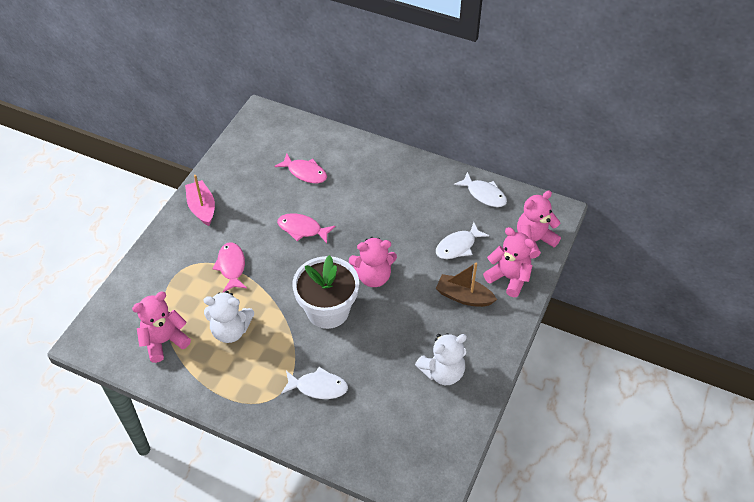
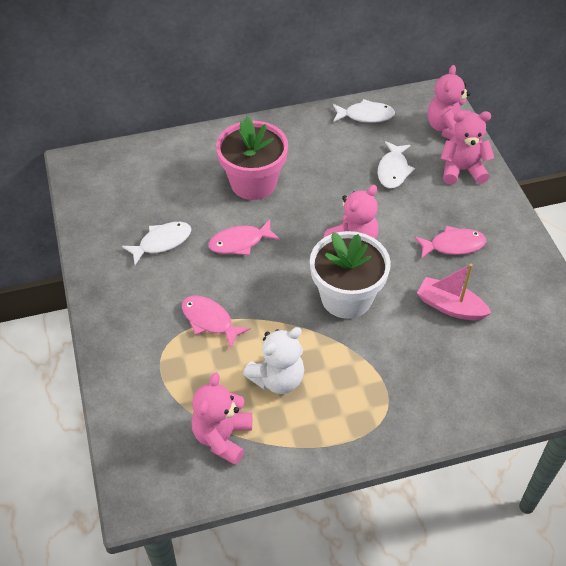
camera: 40 degrees left, 0 degrees up
pink boat [185,175,215,226] -> pink boat moved to [417,264,491,320]
pink fish [274,153,327,183] -> pink fish moved to [414,226,486,259]
white fish [281,367,348,399] -> white fish moved to [122,222,192,265]
white teddy bear [415,333,467,385] -> none
brown boat [436,263,497,307] -> none
none -> pink flower pot [216,116,288,200]

